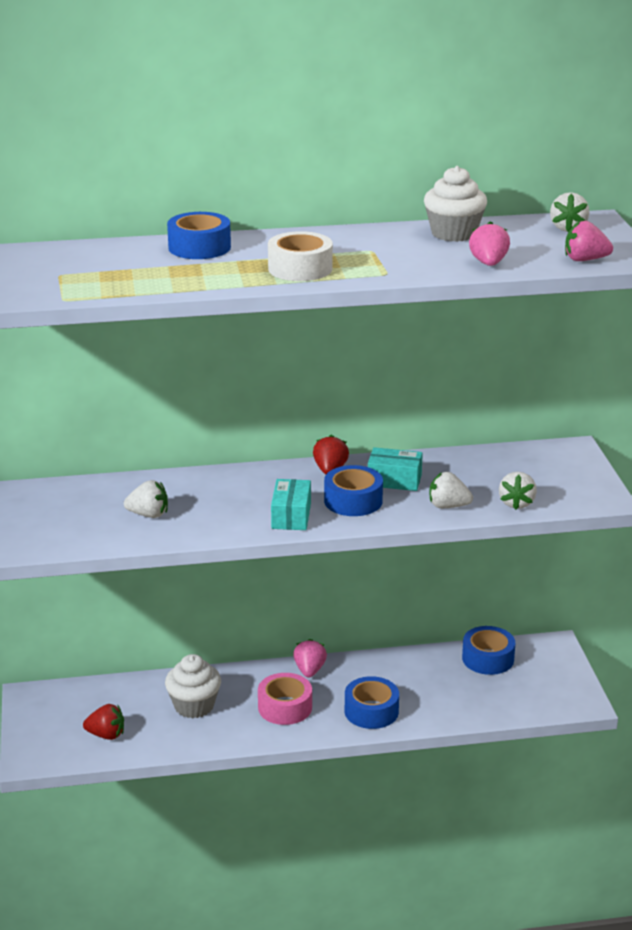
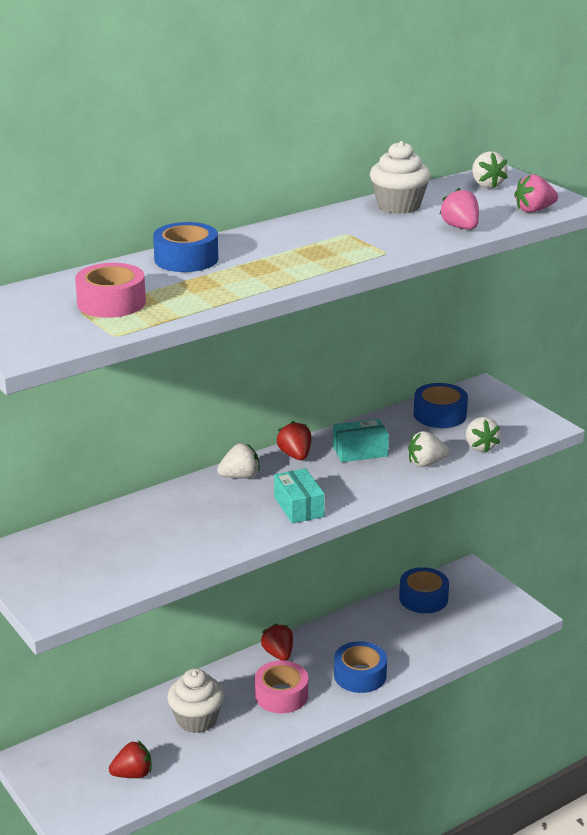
camera: 25 degrees left, 0 degrees up
white strawberry [124,480,168,518] -> white strawberry moved to [217,443,260,479]
white tape [268,231,333,281] -> none
pink strawberry [293,639,327,678] -> red strawberry [261,624,293,661]
blue tape [324,465,383,516] -> blue tape moved to [414,383,468,428]
none -> pink tape [75,263,146,318]

